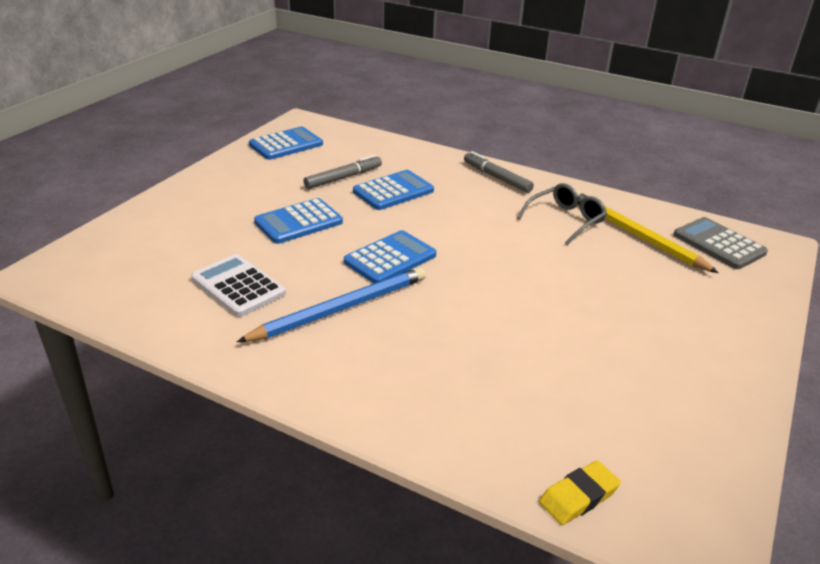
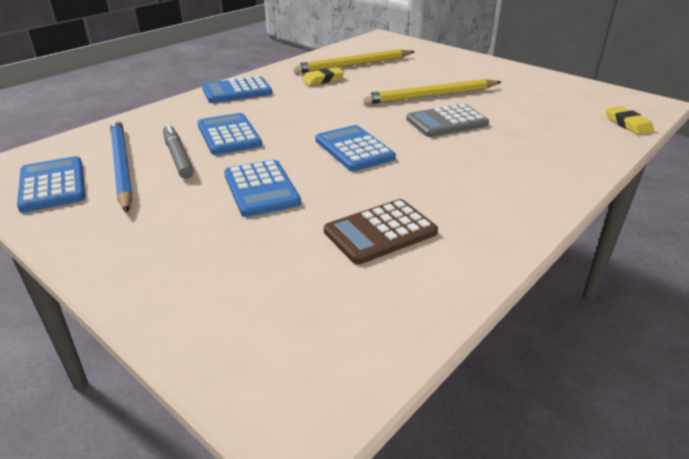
camera: 75 degrees left, 0 degrees up
white calculator [191,254,286,317] -> brown calculator [324,199,438,264]
blue pencil [237,267,426,342] -> blue pencil moved to [110,120,133,213]
grey marker [464,151,534,193] -> blue calculator [202,76,272,103]
grey glasses [517,183,607,245] -> yellow eraser [302,67,345,86]
grey calculator [674,217,768,269] -> grey calculator moved to [406,104,489,137]
none -> yellow pencil [362,79,501,104]

